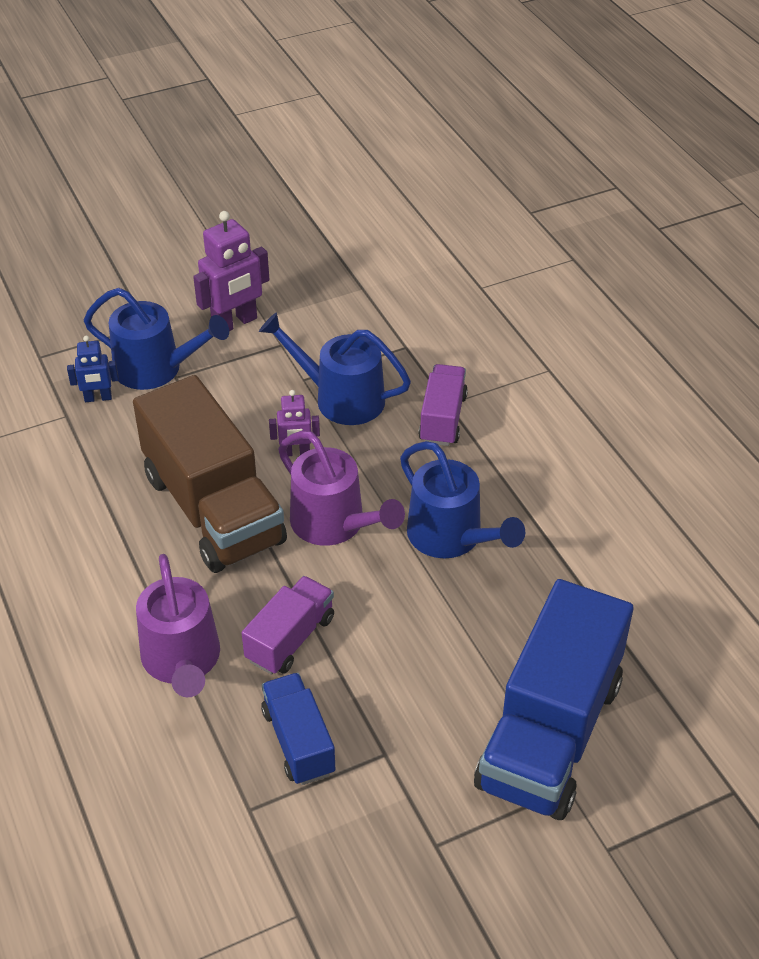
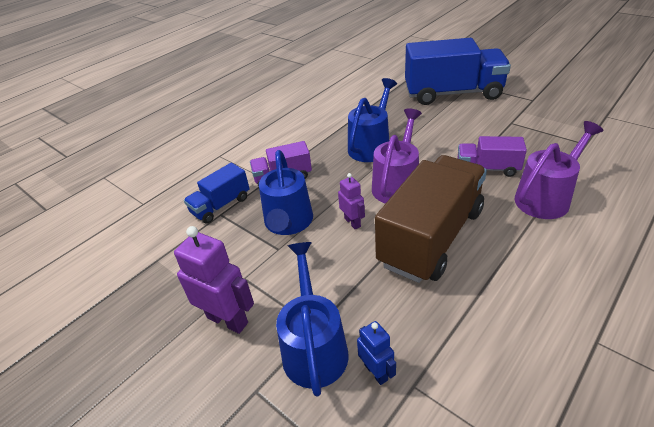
camera: 110 degrees left, 5 degrees down
blue truck [261,673,336,785] -> blue truck moved to [184,163,250,224]

